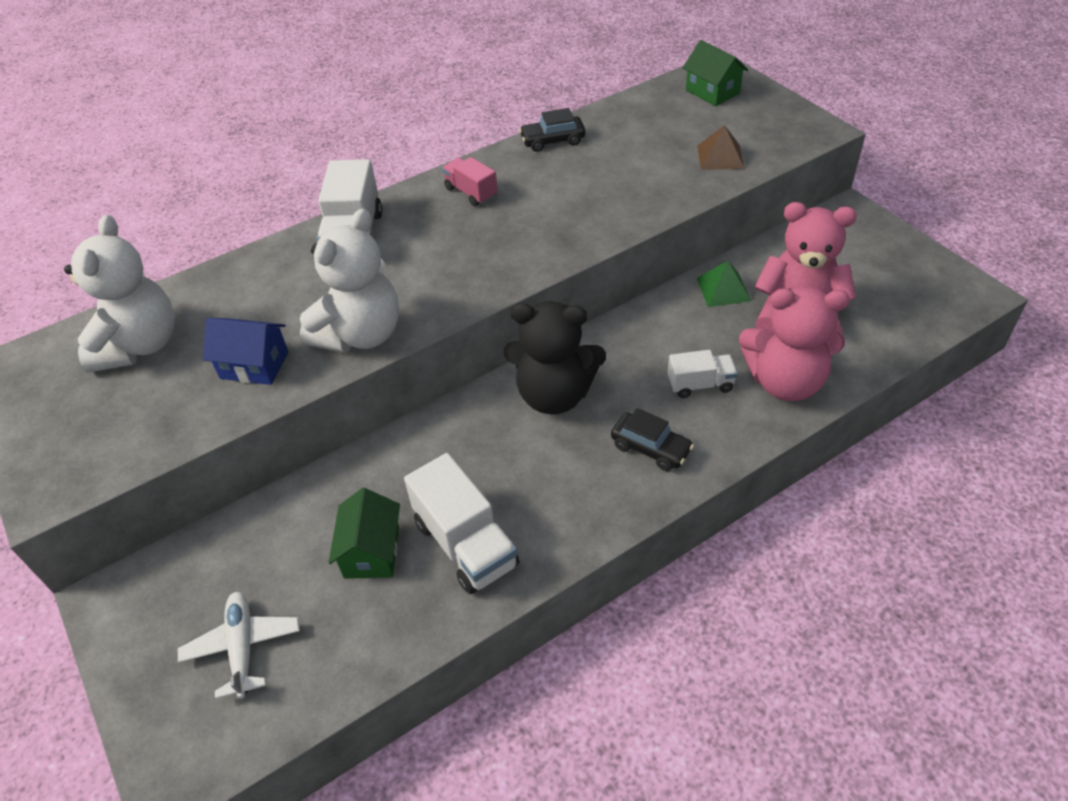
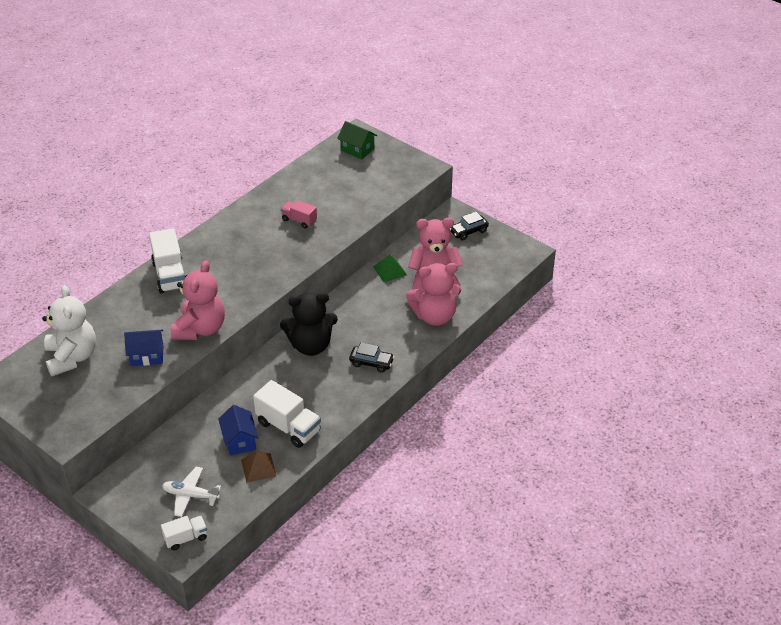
camera: 20 degrees left, 5 degrees down
white plane [178,592,300,699] -> white plane turned 45 degrees counterclockwise [162,467,221,517]
white teddy bear [300,209,399,353] -> pink teddy bear [171,260,225,340]
green house [328,488,400,579] -> blue house [218,405,259,455]
pink truck [442,157,498,207] -> pink truck moved to [281,200,317,229]
black car [519,108,585,152] -> black car moved to [450,212,489,241]
white truck [668,350,738,398] -> white truck moved to [161,516,207,551]
brown pyramid [697,125,745,170] -> brown pyramid moved to [241,451,276,483]

